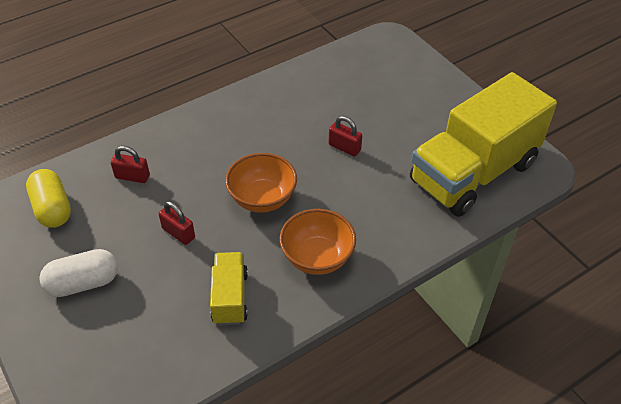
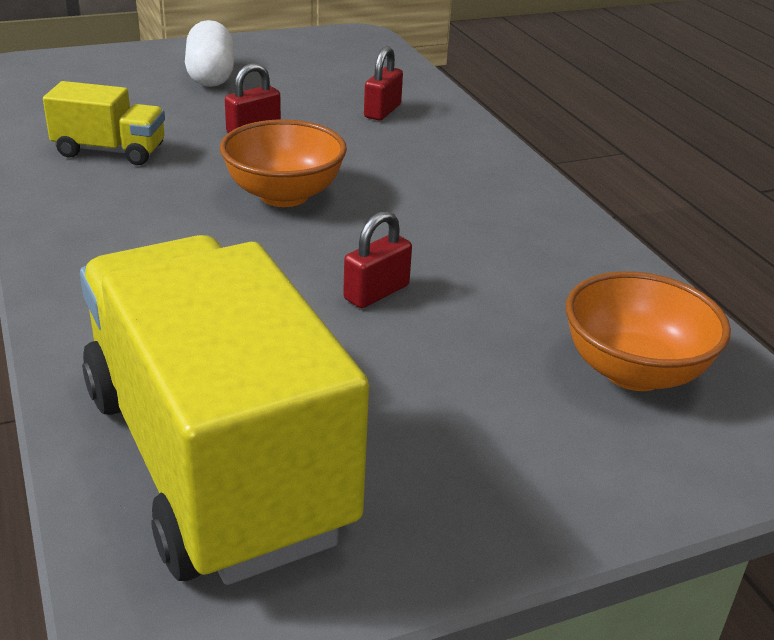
camera: 100 degrees right, 15 degrees down
yellow capsule [26,169,71,228] -> none
orange bowl [279,209,356,275] -> orange bowl moved to [566,271,731,391]

